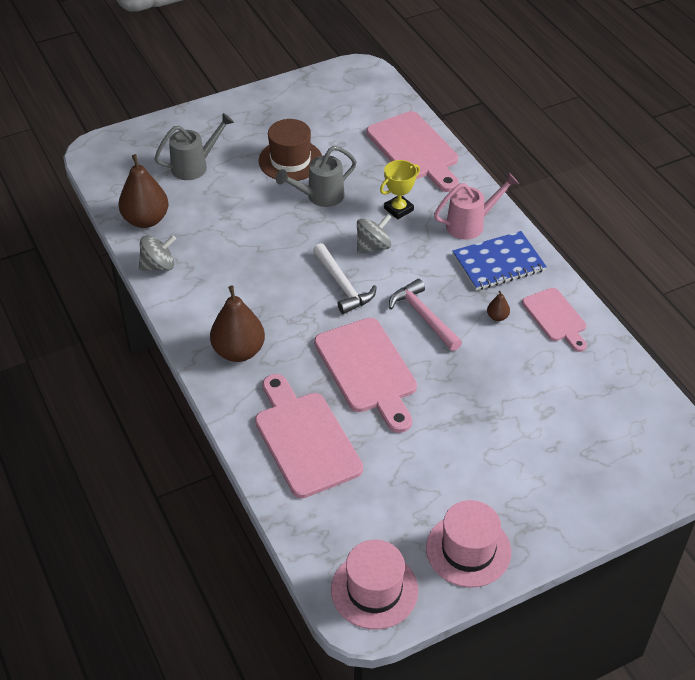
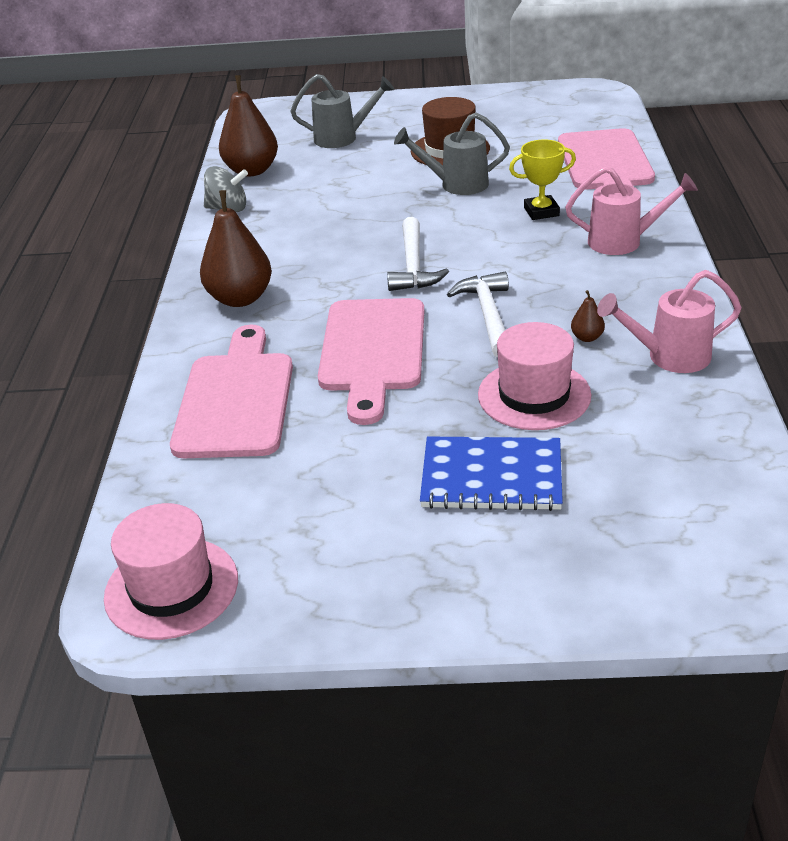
camera: 30 degrees right, 10 degrees down
grey spinning top [357,214,391,254] -> none
pink hammer [389,279,462,351] -> white hammer [447,272,509,358]
pink hat [426,500,511,588] -> pink hat moved to [478,322,591,430]
blue notebook [452,231,547,290] -> blue notebook moved to [420,437,563,511]
pink cutting board [522,288,587,352] -> pink watering can [597,270,742,373]

